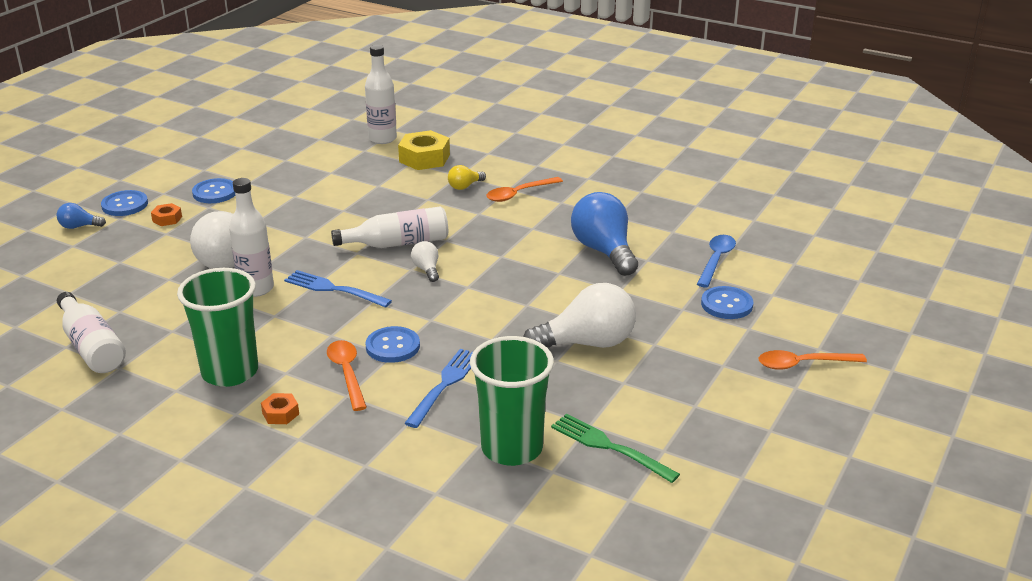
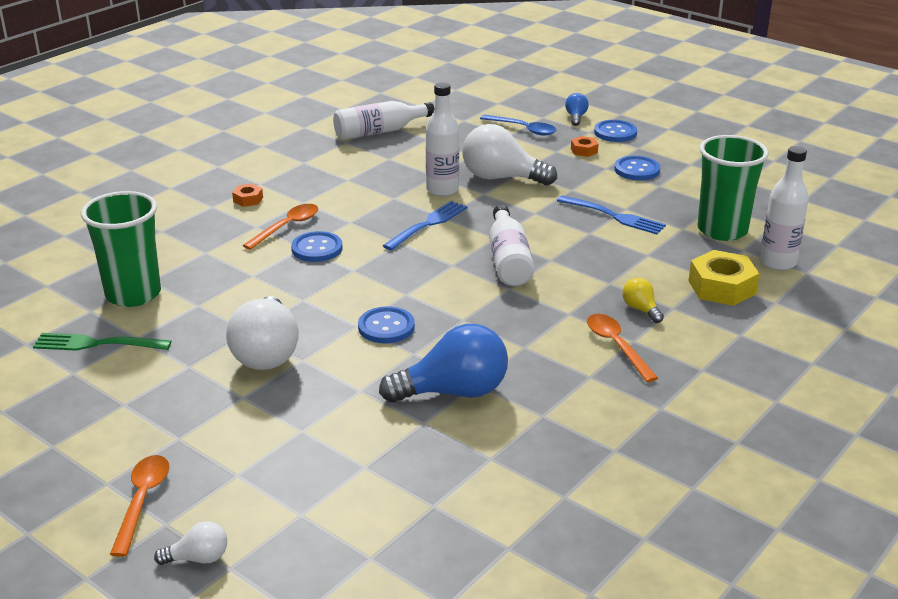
camera: 100 degrees right, 0 degrees up
green cup [177,268,258,387] -> green cup moved to [697,135,769,241]
orange spoon [327,340,367,411] -> orange spoon turned 45 degrees counterclockwise [242,204,318,250]
blue fork [404,349,473,428] -> blue fork moved to [557,195,666,234]
white light bulb [411,241,439,282] -> white light bulb moved to [154,521,227,565]
green fork [551,414,680,483] -> green fork turned 135 degrees counterclockwise [33,333,171,351]
blue spoon [697,235,736,288] -> blue spoon moved to [480,115,556,136]
blue button [701,286,754,319] -> blue button moved to [358,306,415,343]

